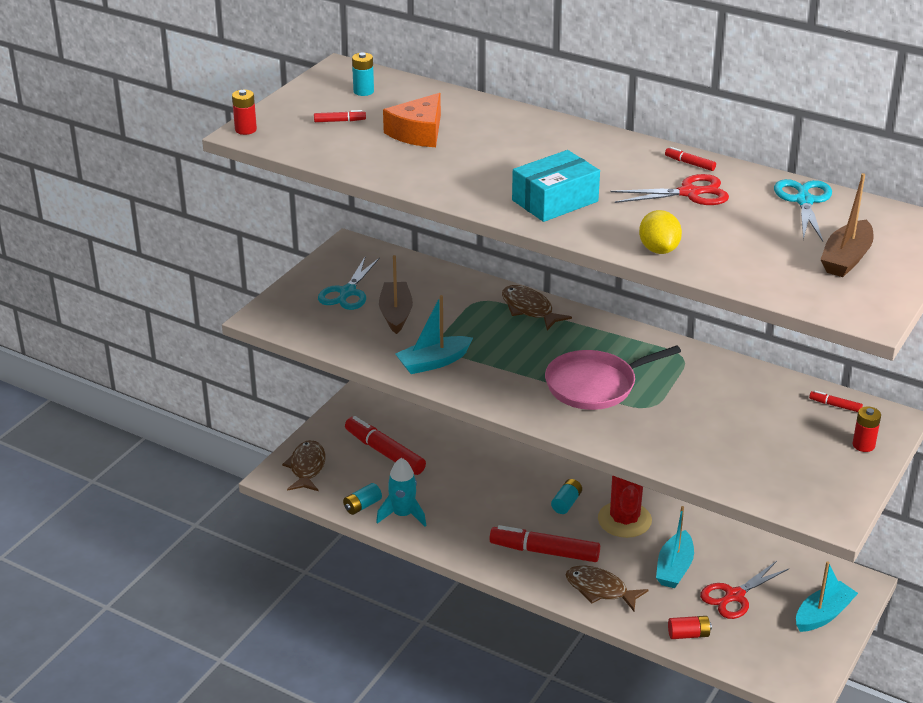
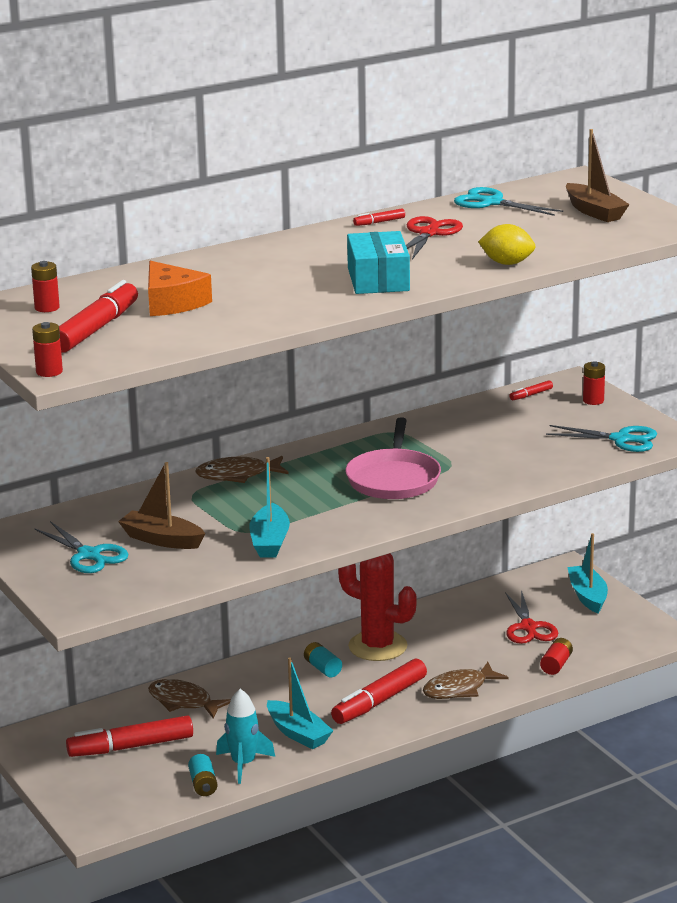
camera: 60 degrees left, 10 degrees down
brown fish [282,440,326,491] -> brown fish moved to [148,679,231,719]
red marker [314,110,366,122] -> red marker [59,280,138,353], size x2.31
turquoise battery [352,52,374,96] -> red battery [31,261,60,312]
turquoise boat [656,506,694,588] -> turquoise boat moved to [267,657,334,749]
none -> turquoise scissors [546,425,657,452]

